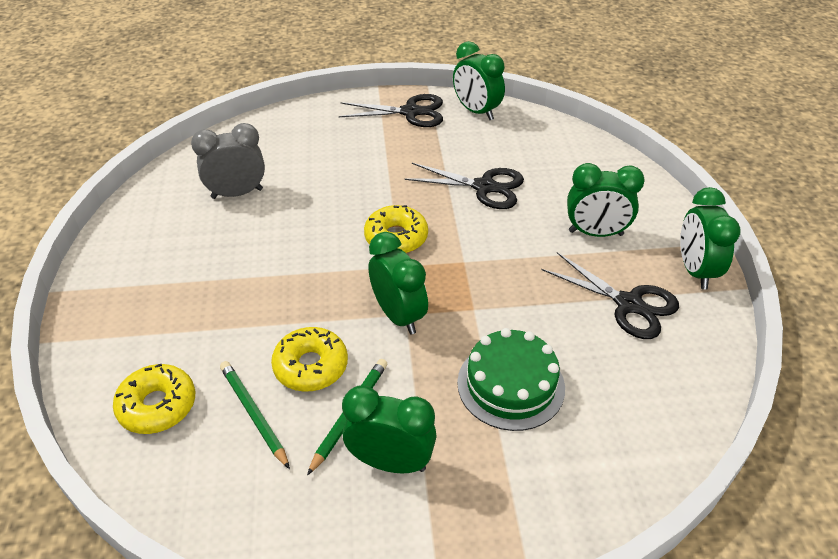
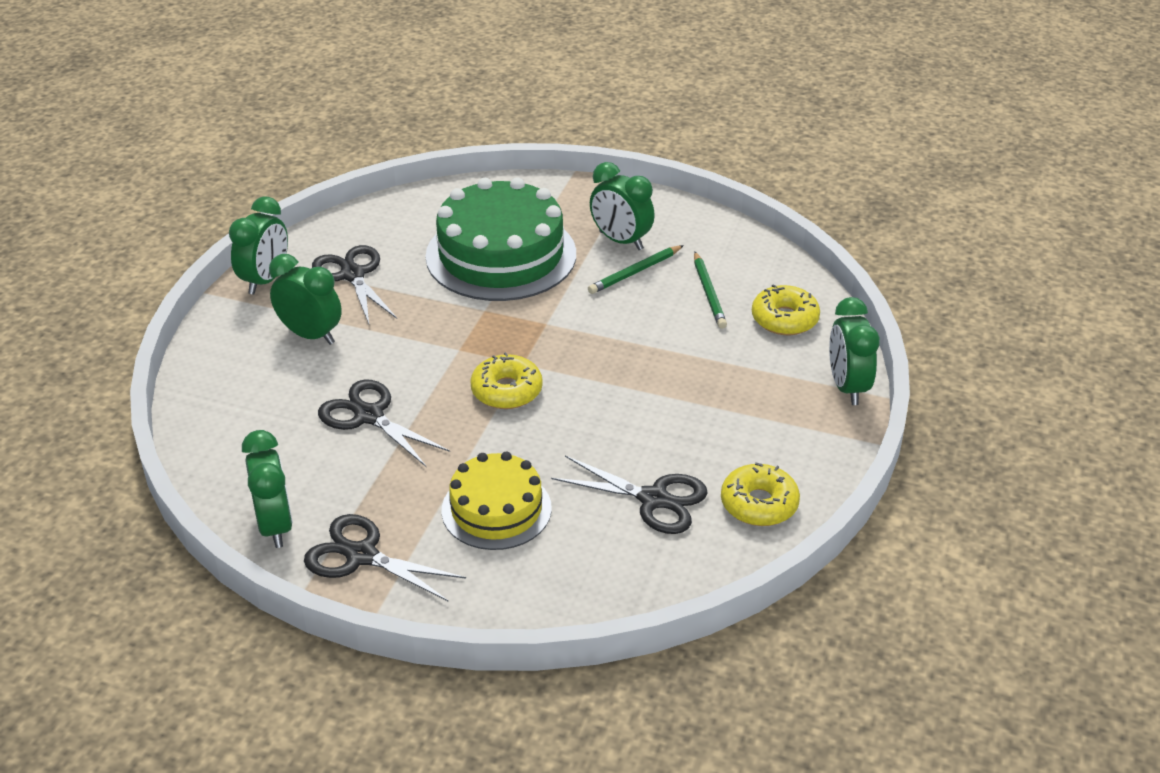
camera: 155 degrees left, 5 degrees down
grey clock [191,123,265,199] -> black scissors [551,455,708,534]
yellow donut [271,327,348,392] -> yellow donut moved to [721,462,800,526]
green clock [369,232,428,334] -> green clock moved to [829,297,880,405]
green cake [457,328,565,431] -> green cake [426,177,576,301], size x1.68
none -> yellow cake [442,452,552,550]

